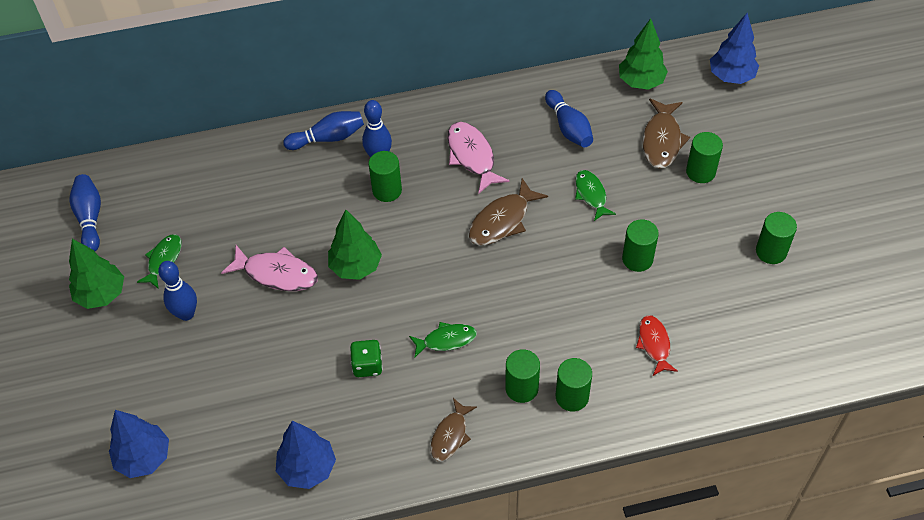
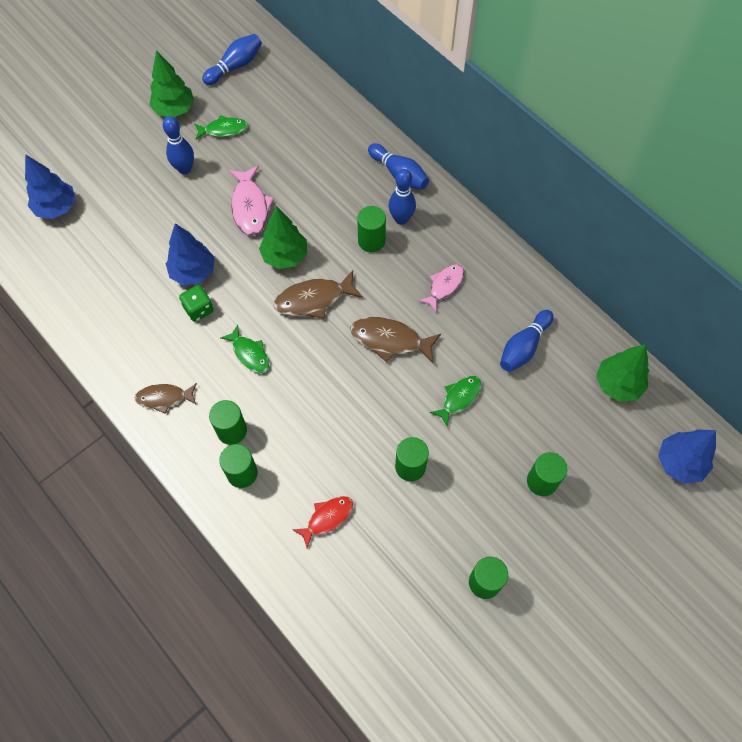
camera: 60 degrees right, 10 degrees up
blue tree [276,421,336,489] -> blue tree moved to [166,223,215,286]
pink fish [448,122,510,194] -> pink fish [418,264,464,312], size x0.67
brown fish [643,98,690,168] -> brown fish moved to [274,270,363,319]

